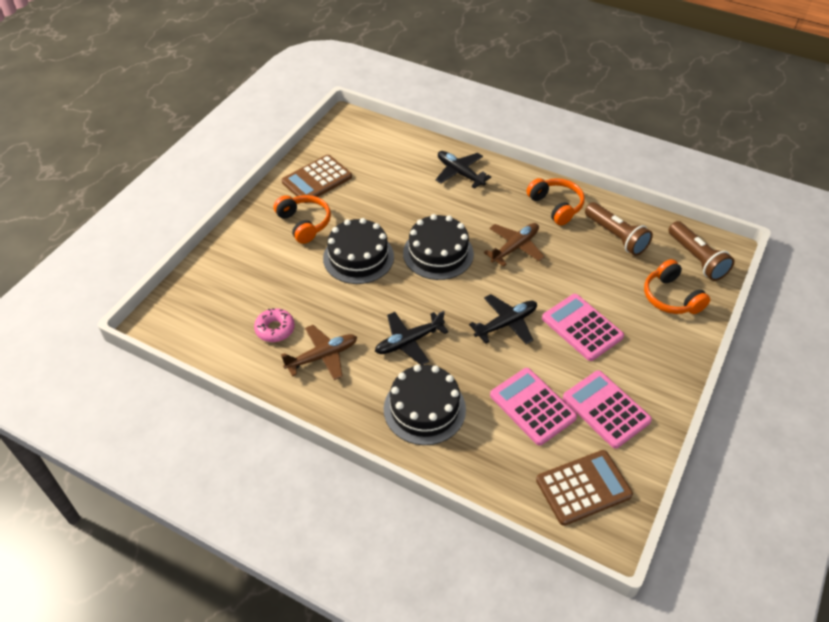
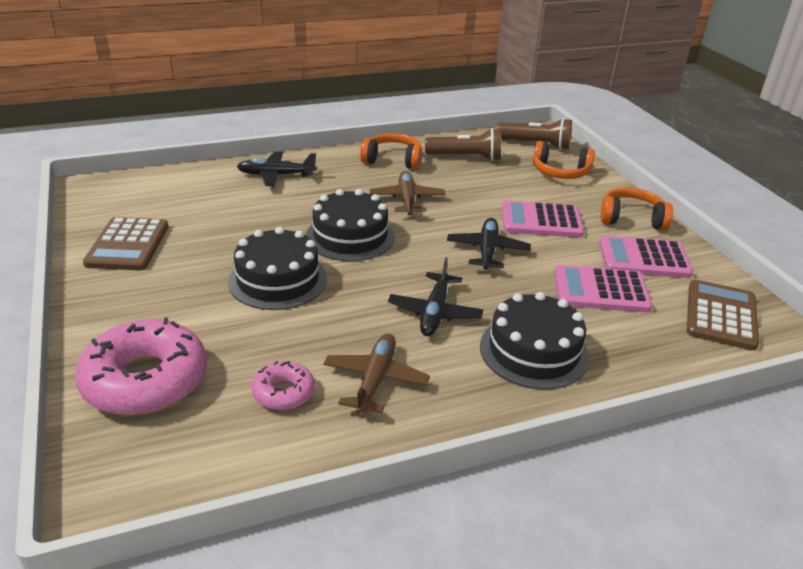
camera: 50 degrees left, 15 degrees down
orange headphones [274,195,331,244] -> orange headphones moved to [600,188,673,230]
none -> pink donut [75,317,207,415]

